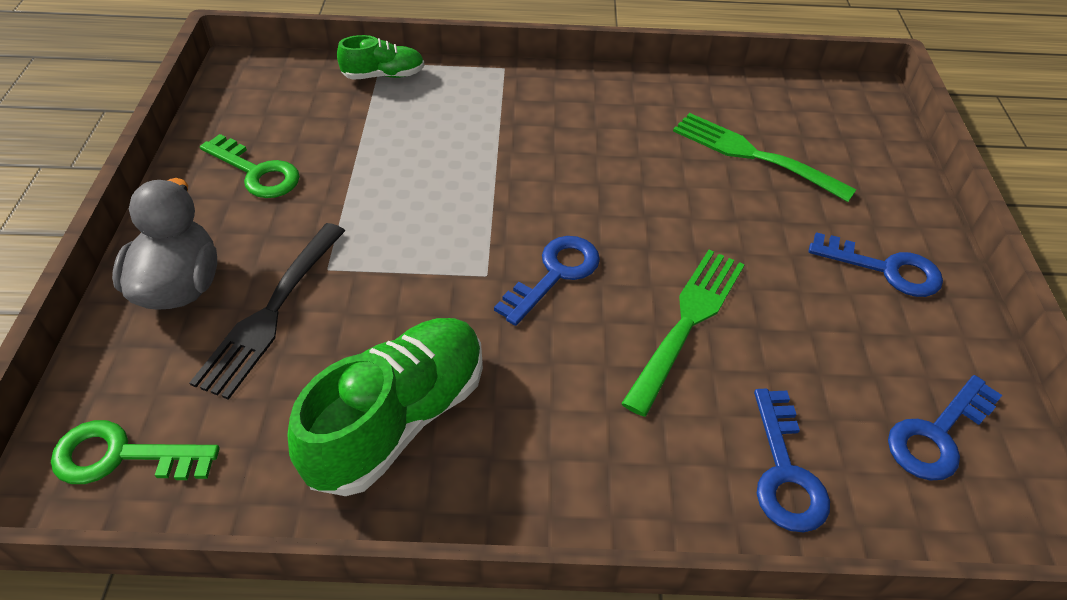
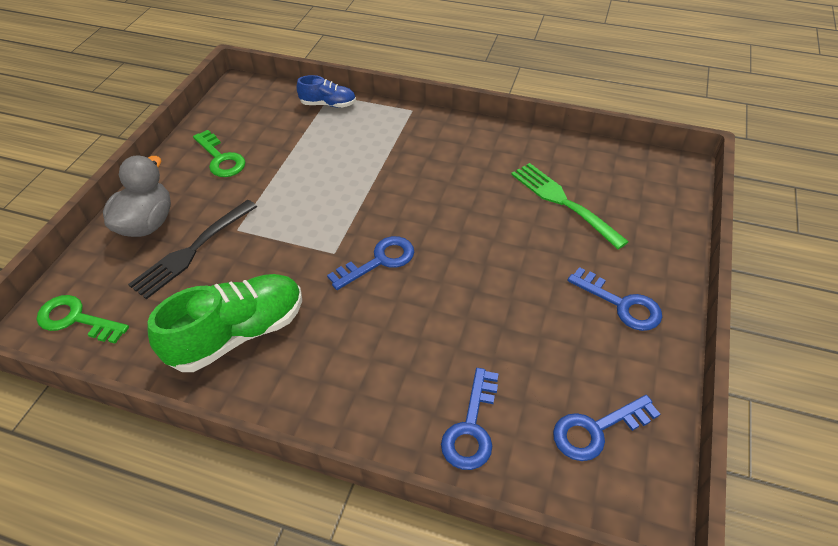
camera: 20 degrees right, 0 degrees up
green shoe [337,35,424,80] -> blue shoe [297,75,356,108]
green fork [621,250,745,417] -> none

